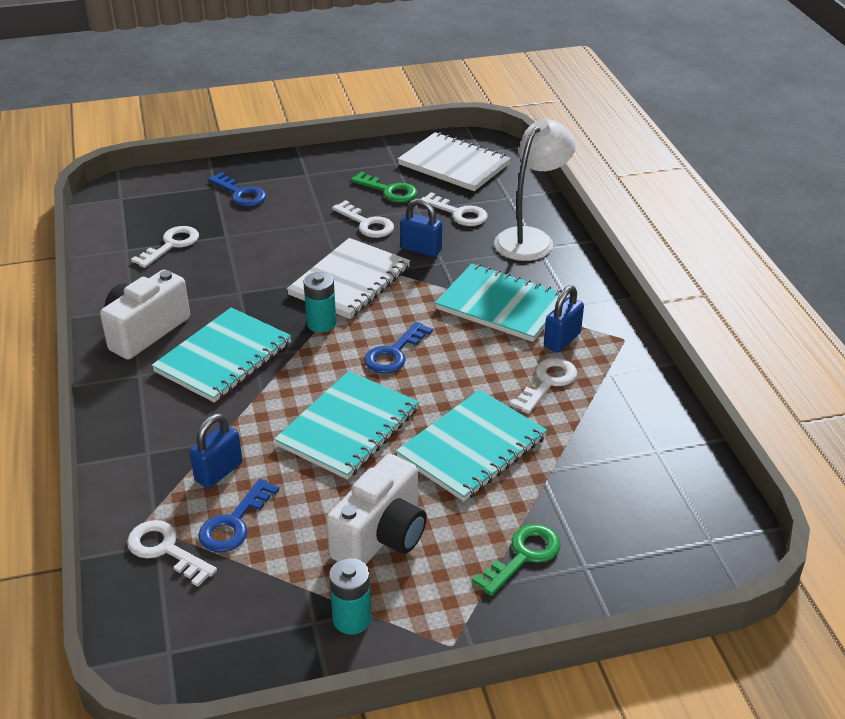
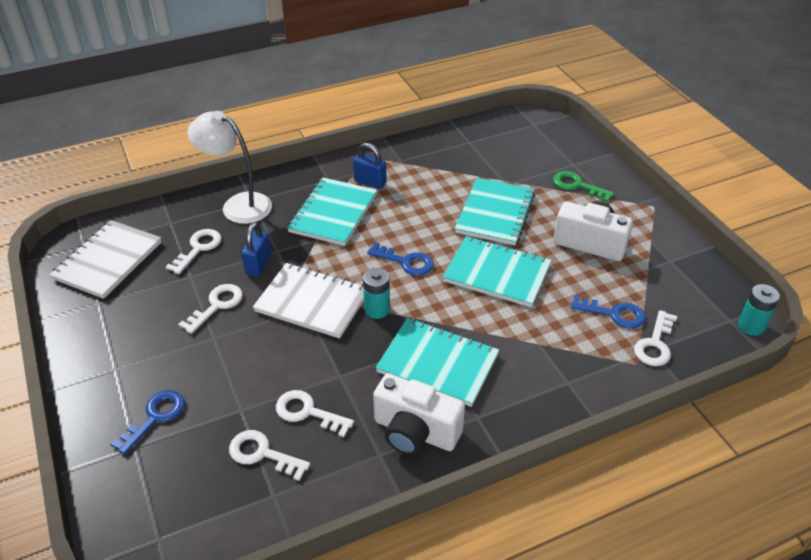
camera: 100 degrees left, 5 degrees up
blue padlock [189,414,242,488] -> none
turquoise battery [329,558,372,635] -> turquoise battery moved to [738,284,780,336]
green key [351,172,417,202] -> none
turquoise notebook [396,390,547,501] -> turquoise notebook turned 75 degrees clockwise [455,178,535,245]
white key [510,358,577,414] -> white key moved to [276,390,354,437]

